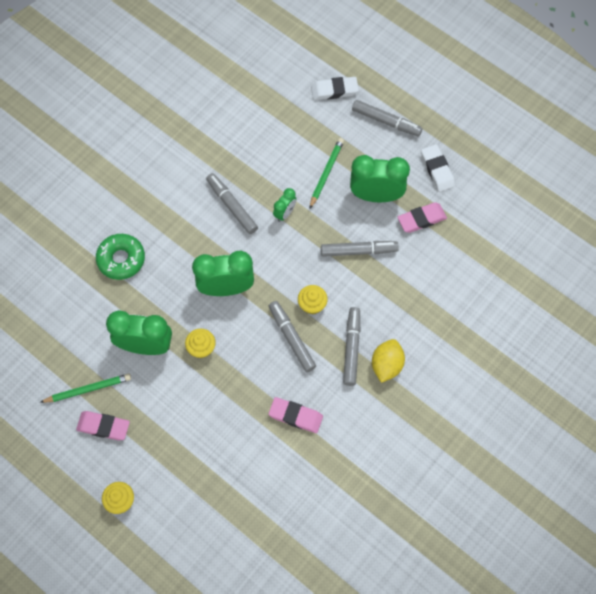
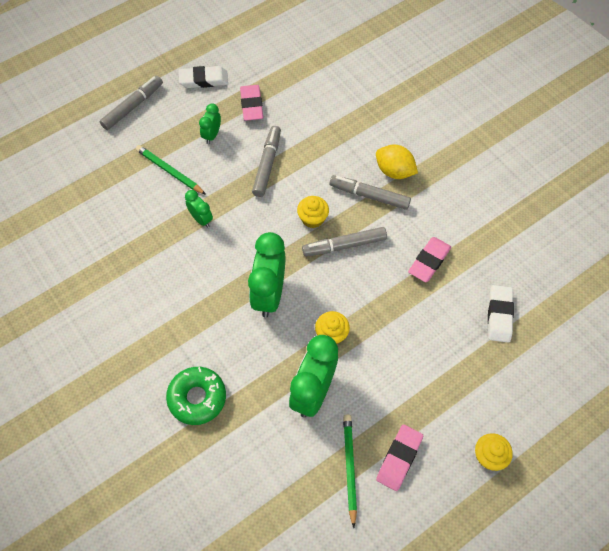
camera: 75 degrees left, 5 degrees down
grey marker [206,173,258,234] -> none
white eraser [311,77,359,100] -> white eraser moved to [488,285,514,342]
green clock [350,155,410,202] -> green clock [199,104,221,144], size x0.51

